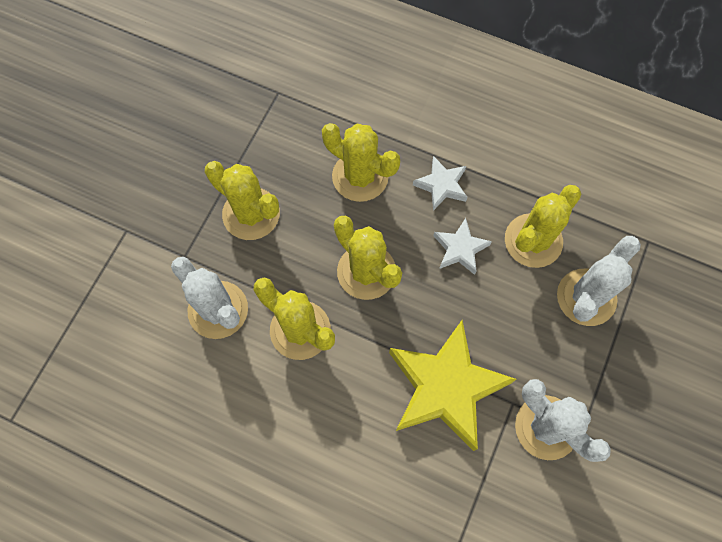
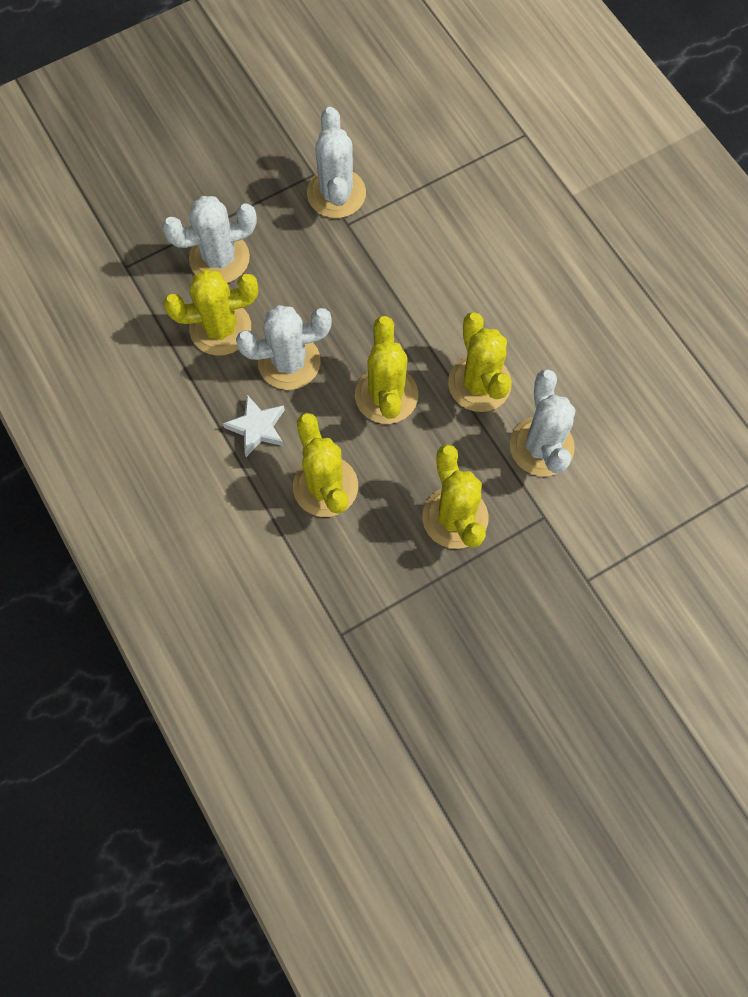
camera: 145 degrees left, 0 degrees up
yellow star [389,320,516,451] -> none
white star [433,218,492,275] -> white cactus [236,305,332,390]

